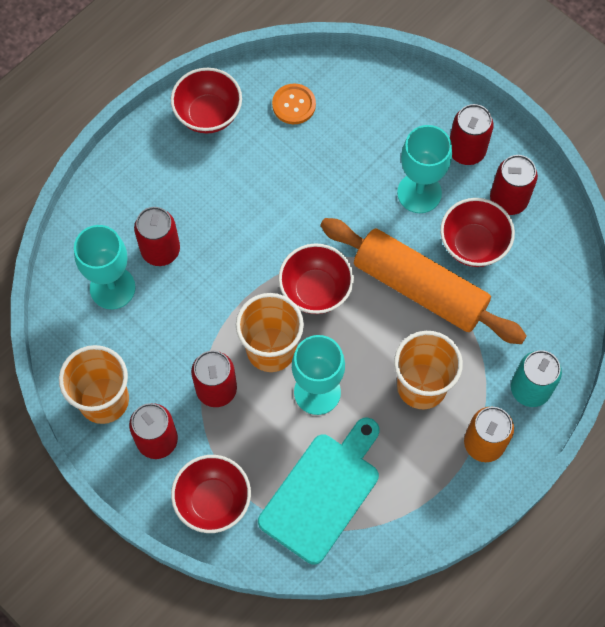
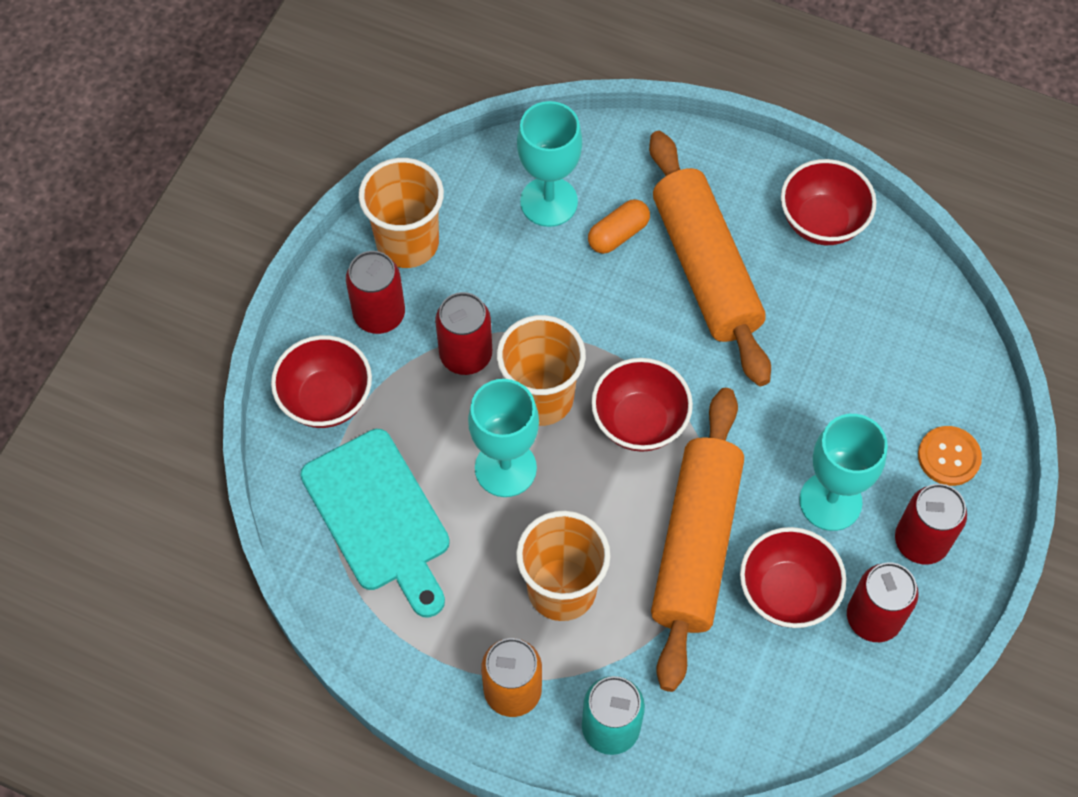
camera: 70 degrees right, 5 degrees down
red can [134,207,180,266] -> orange capsule [588,199,650,254]
turquoise cutting board [258,418,379,565] -> turquoise cutting board turned 45 degrees clockwise [300,429,450,618]
orange button [272,84,316,124] -> orange button moved to [918,426,982,486]
none -> orange rolling pin [649,131,771,386]

